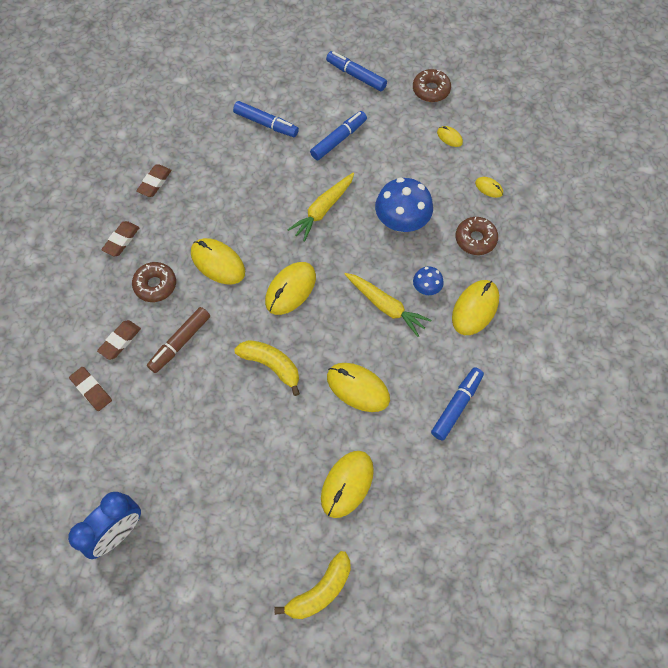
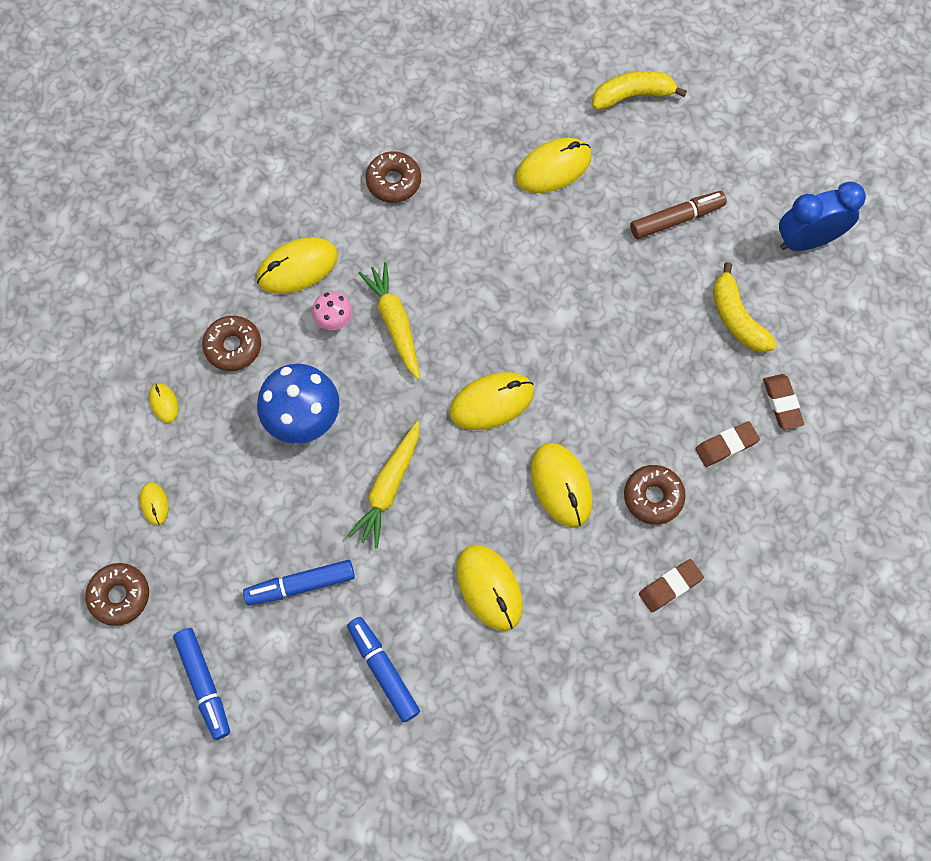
camera: 150 degrees left, 5 degrees up
brown eraser [136,164,172,197] -> none
brown marker [147,307,210,373] -> brown marker moved to [630,191,727,239]
yellow banana [234,340,300,396] -> yellow banana moved to [713,262,777,353]
yellow carrot [287,173,354,242] -> yellow carrot turned 135 degrees clockwise [348,421,419,549]
yellow mouse [327,363,390,412] -> yellow mouse moved to [457,544,523,631]
blue mushroom [413,266,444,295] -> pink mushroom [312,291,352,330]
blue marker [431,367,484,441] -> brown donut [365,151,421,203]

